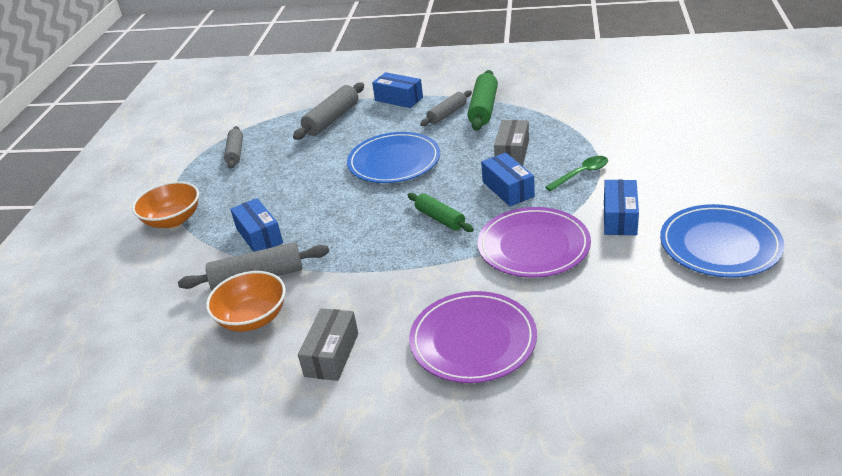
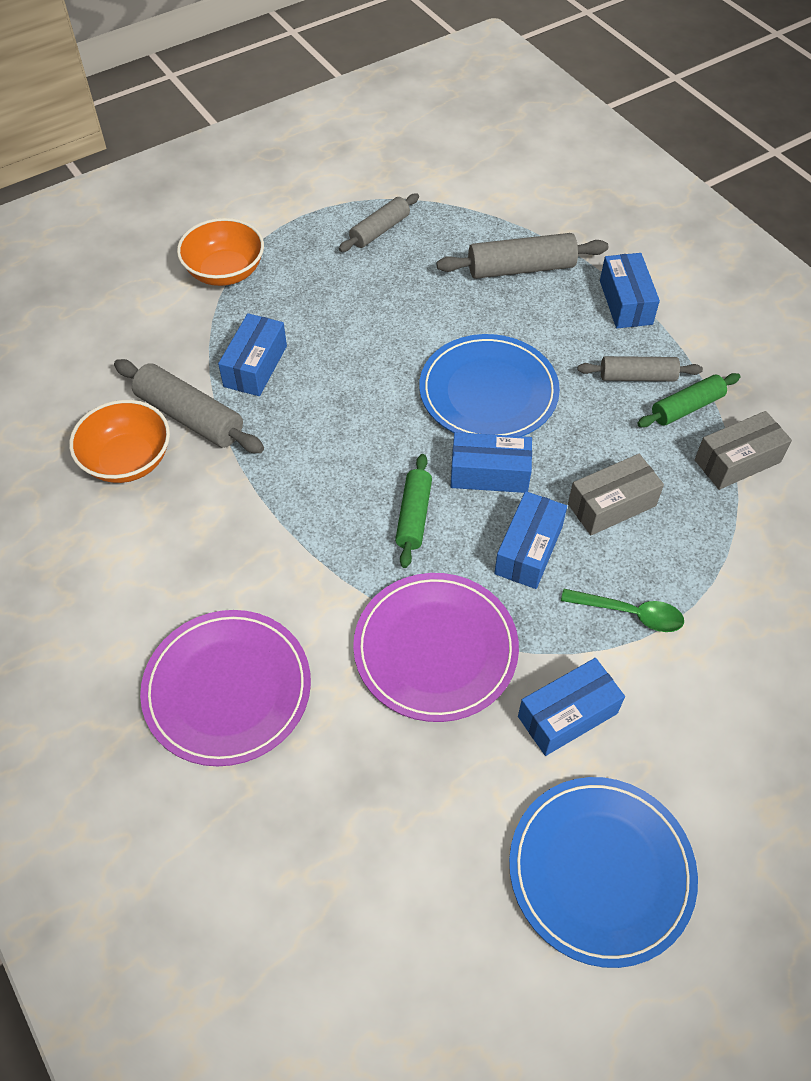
camera: 45 degrees right, 20 degrees up
grey box [298,308,358,381] -> grey box moved to [695,411,792,490]
green rolling pin [467,70,498,131] -> green rolling pin [637,373,740,427], size x0.66
none -> blue box [450,432,532,493]

